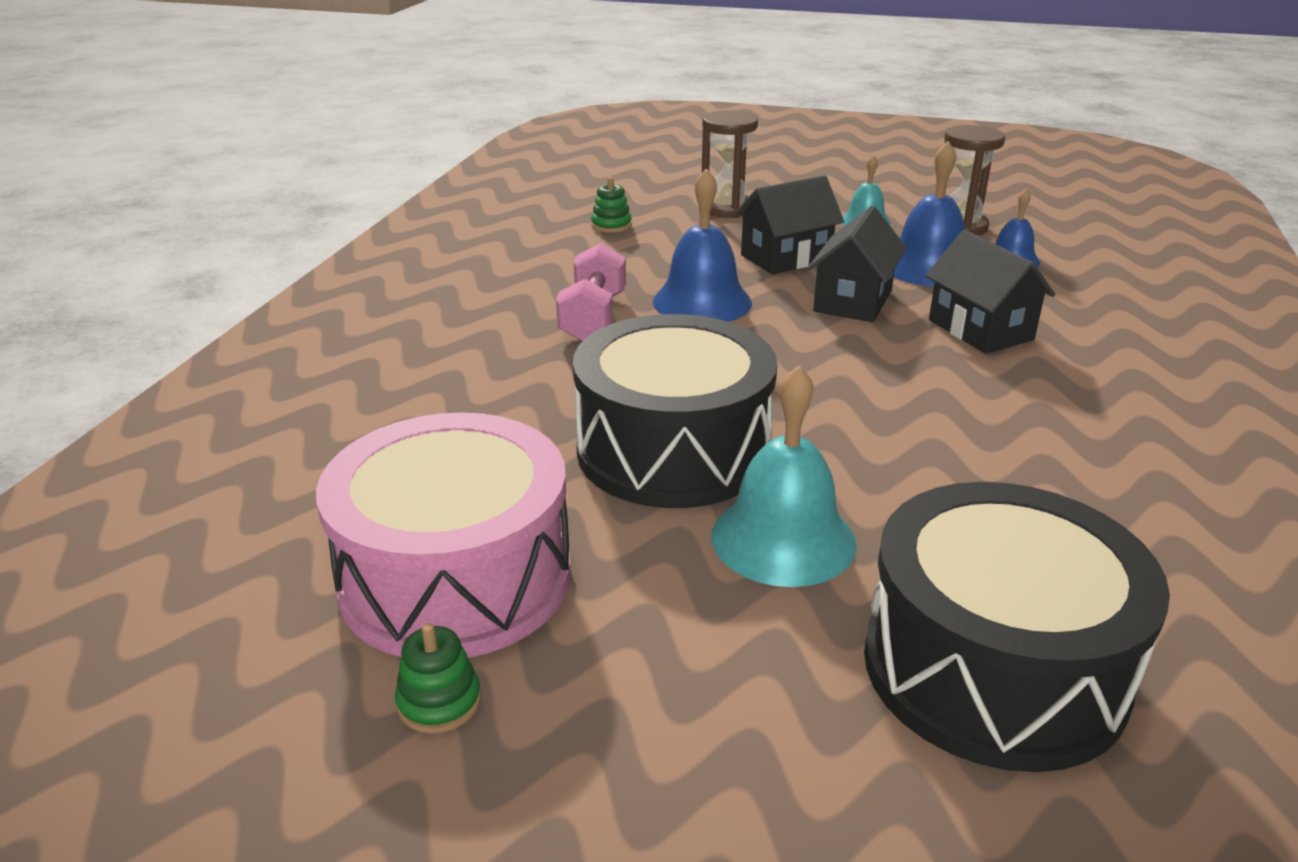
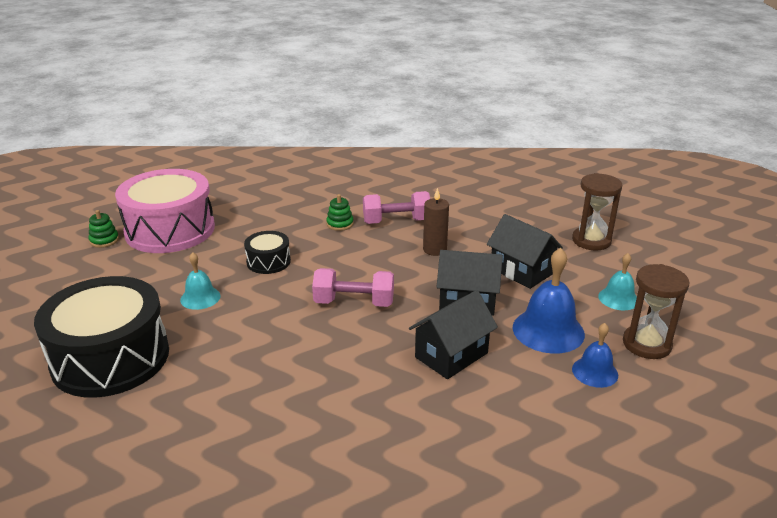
camera: 75 degrees right, 0 degrees up
black drum [573,314,778,508] -> black drum [244,231,291,274], size x0.47
green stacking toy [591,177,632,233] -> green stacking toy moved to [326,194,354,231]
blue bell [653,168,752,322] -> brown candle [423,188,449,256]
turquoise bell [711,365,857,587] -> turquoise bell [180,252,220,310], size x0.59
none -> pink dumbbell [312,268,394,307]

